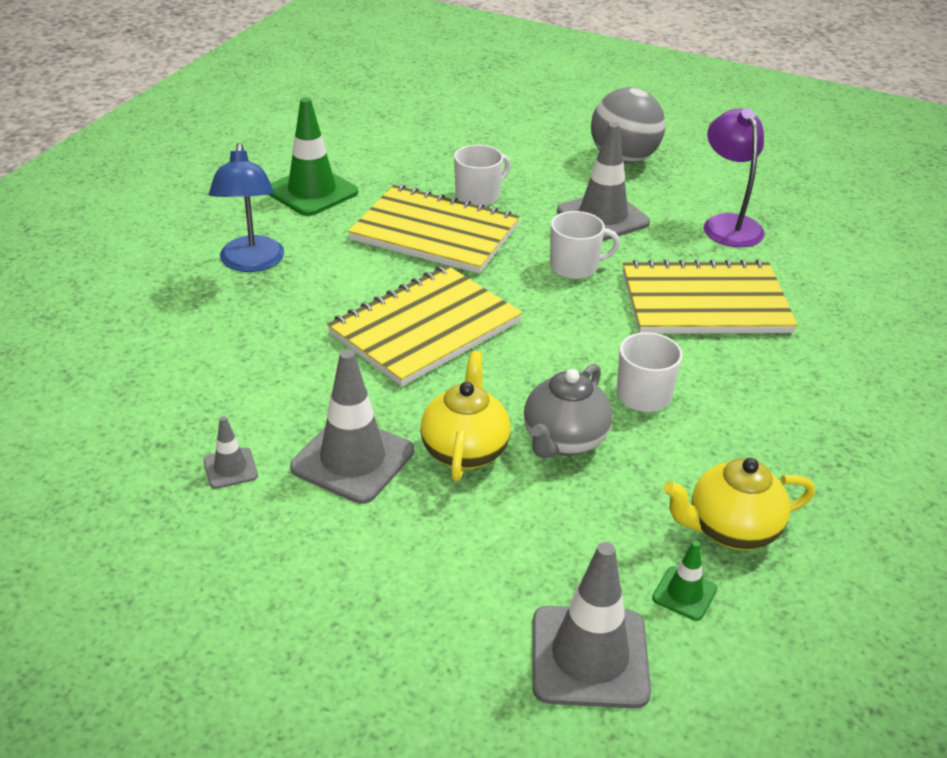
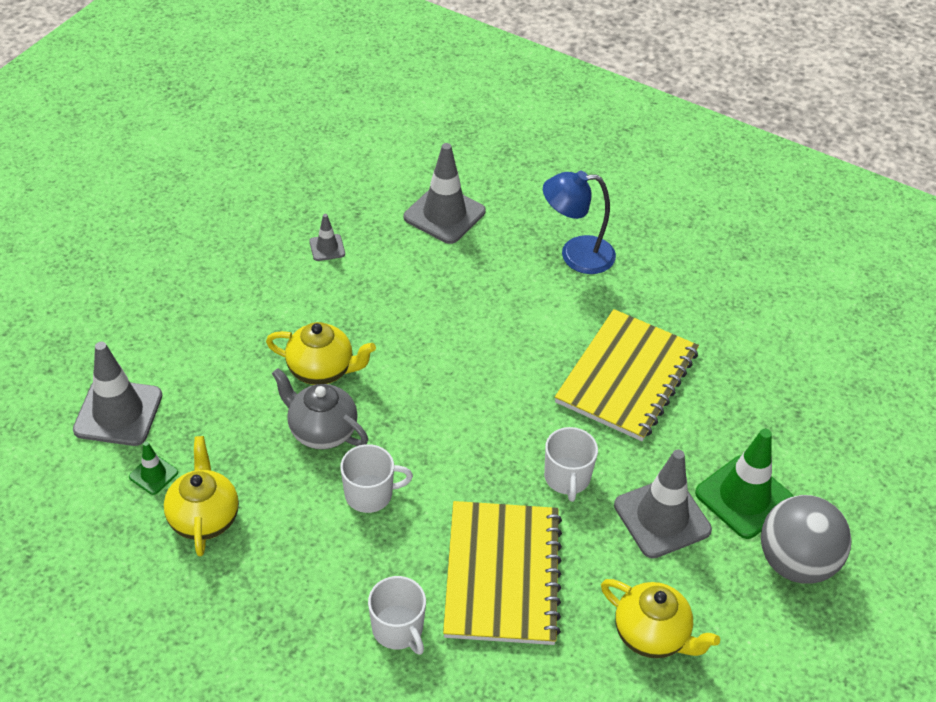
camera: 95 degrees right, 10 degrees up
green traffic cone [268,97,358,216] -> green traffic cone moved to [695,429,794,539]
grey traffic cone [290,349,414,504] -> grey traffic cone moved to [404,143,486,244]
yellow notebook [327,265,522,386] -> none
white mug [454,145,511,206] -> white mug moved to [368,576,426,655]
purple lamp [704,108,765,247] -> yellow teapot [601,579,720,658]

